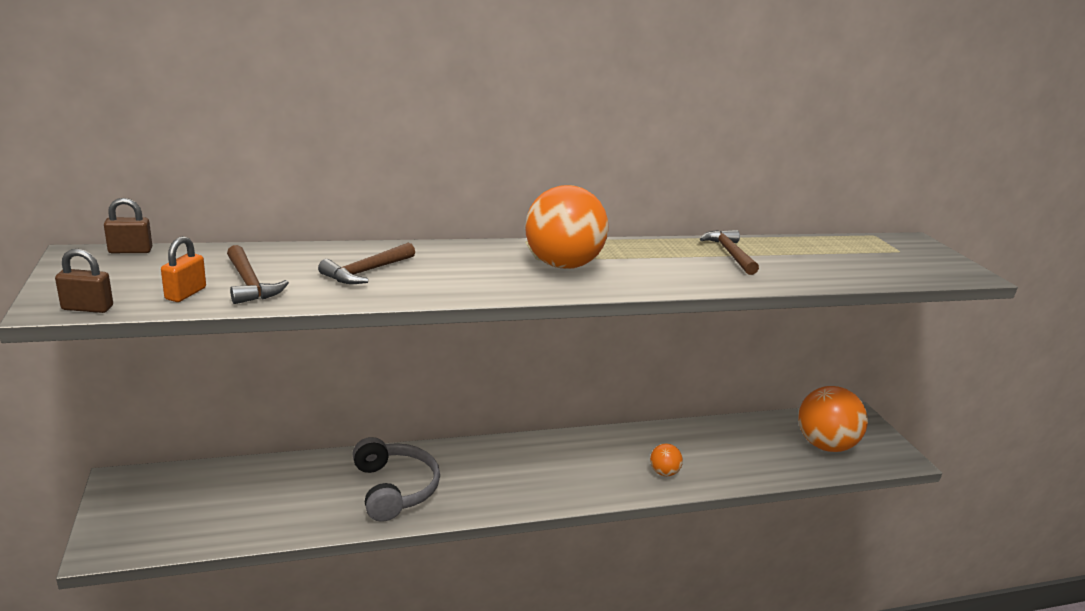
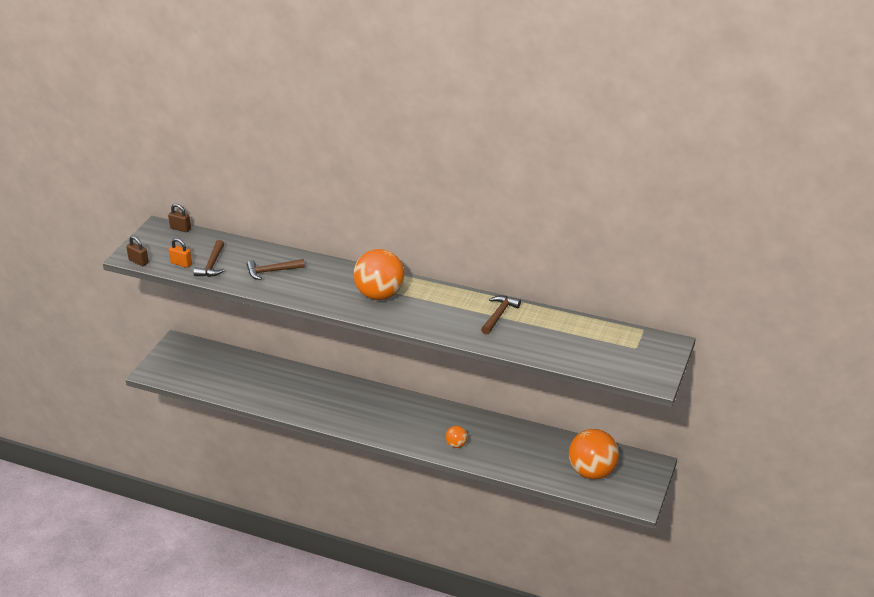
camera: 40 degrees right, 10 degrees up
orange padlock [161,236,206,302] -> orange padlock turned 60 degrees clockwise [169,238,192,268]
grey headphones [352,437,440,522] -> none

